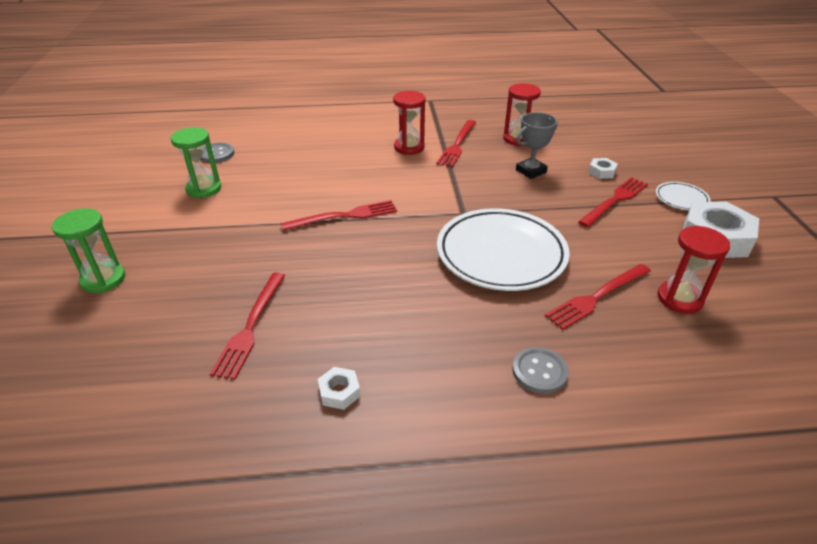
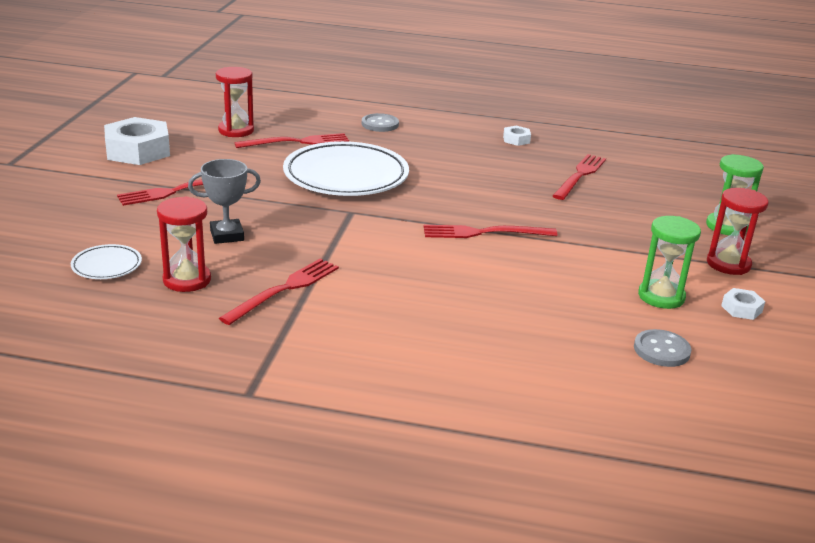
camera: 165 degrees left, 10 degrees down
red hourglass [393,91,426,155] -> red hourglass moved to [707,188,769,275]
white nut [588,158,618,179] -> white nut moved to [721,288,765,320]
white plate [656,182,711,210] -> white plate moved to [71,244,142,279]

